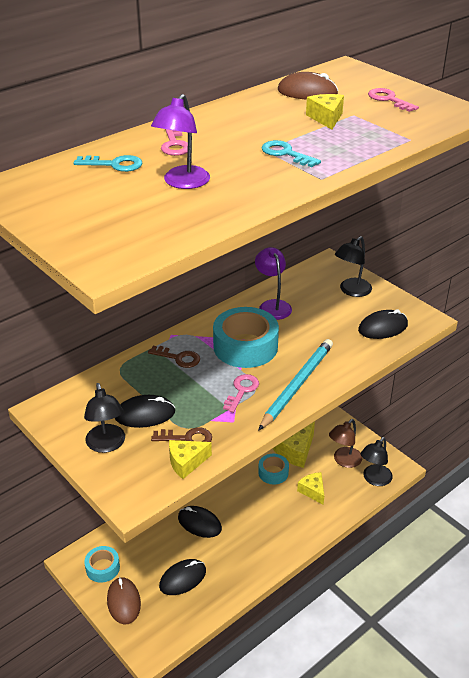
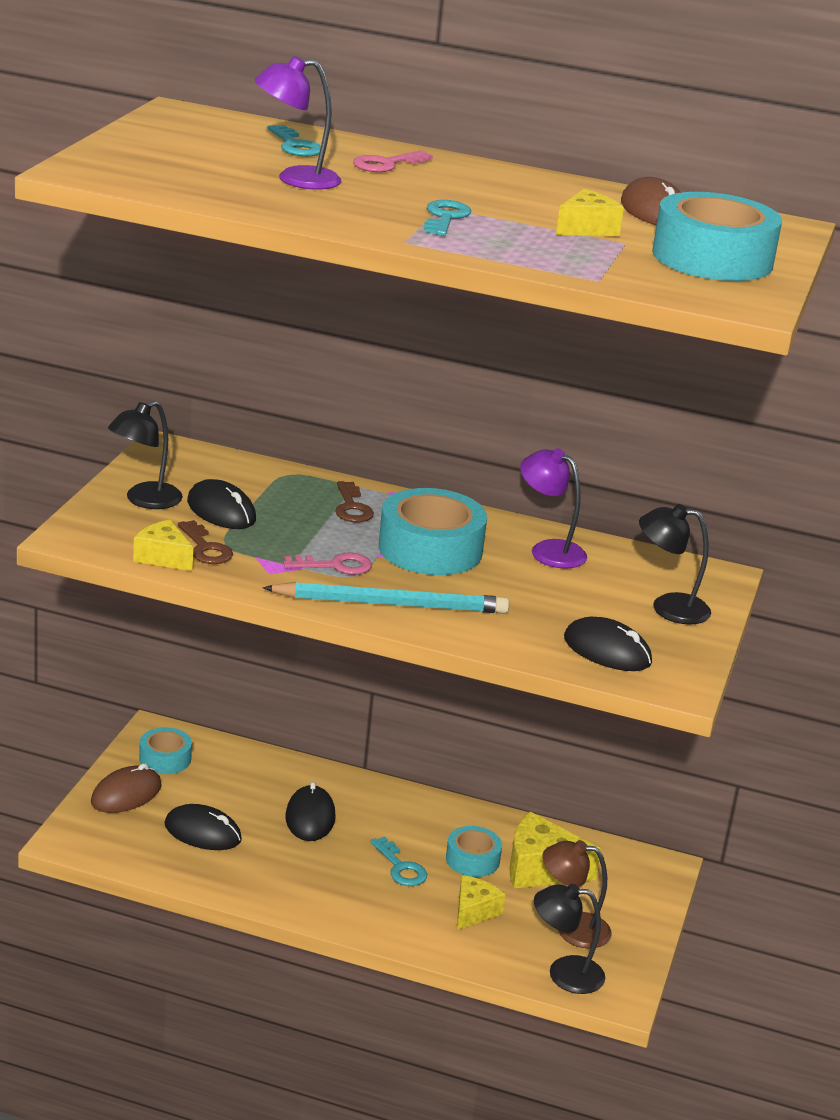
camera: 55 degrees right, 10 degrees down
purple lamp [255,247,292,320] -> purple lamp turned 90 degrees counterclockwise [520,448,587,569]
pink key [368,88,419,112] -> turquoise tape [652,192,782,281]
none -> turquoise key [370,836,427,886]

